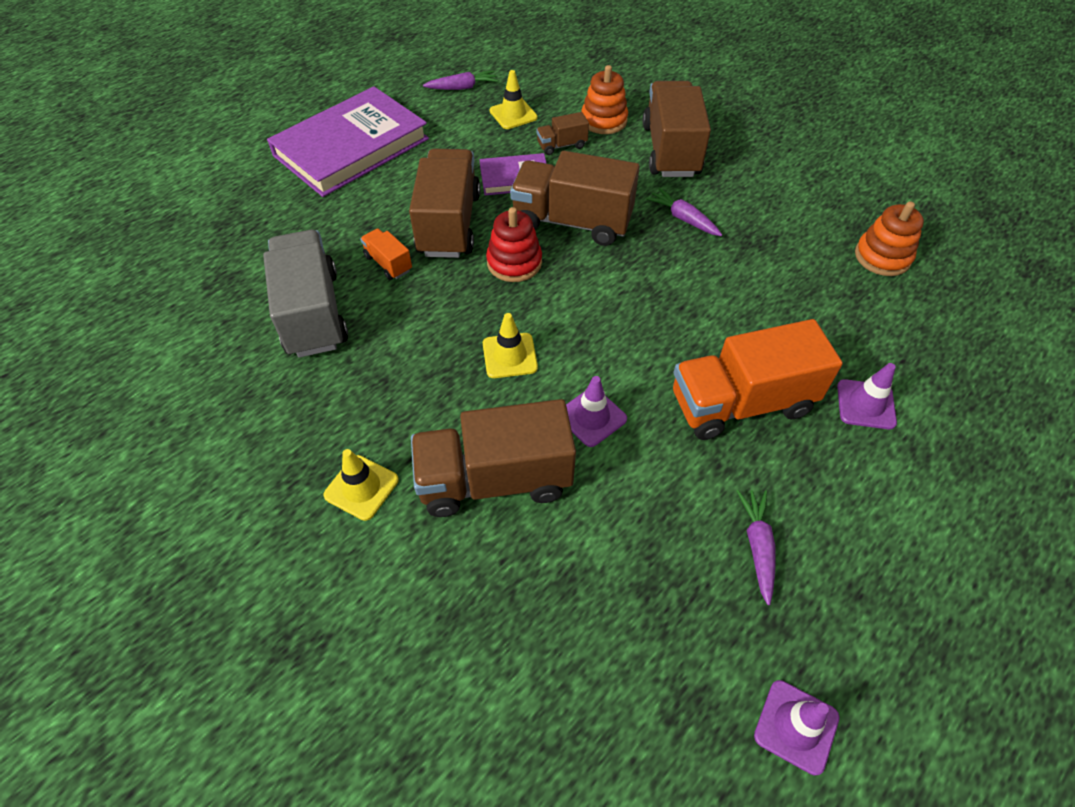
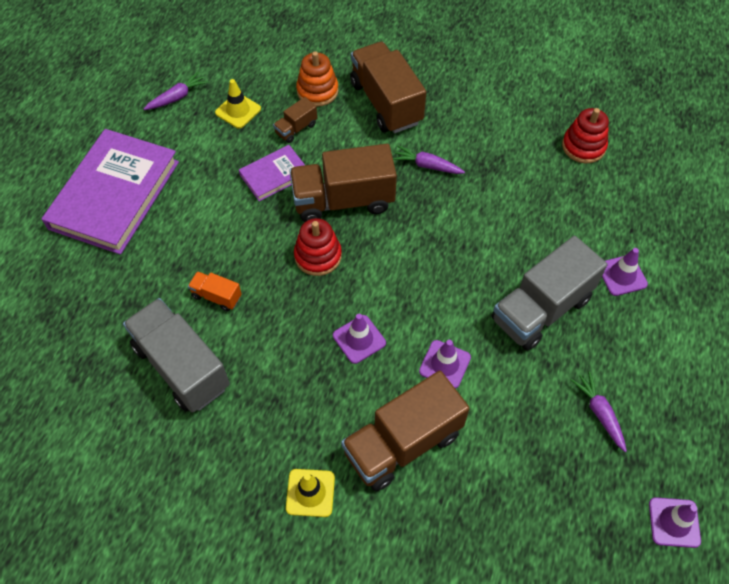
camera: 25 degrees left, 5 degrees up
brown truck [409,149,480,258] -> none
yellow traffic cone [483,313,538,378] -> purple traffic cone [333,314,386,364]
orange truck [673,319,843,440] -> grey truck [492,236,607,351]
orange stacking toy [855,201,924,276] -> red stacking toy [562,108,609,163]

